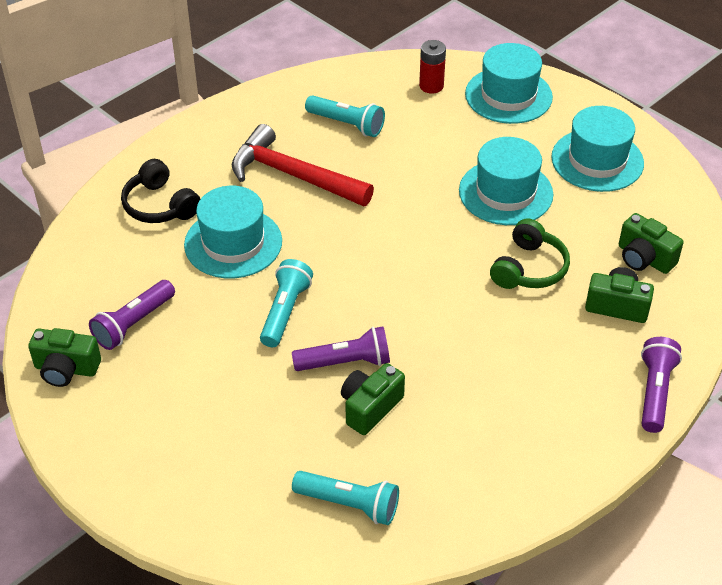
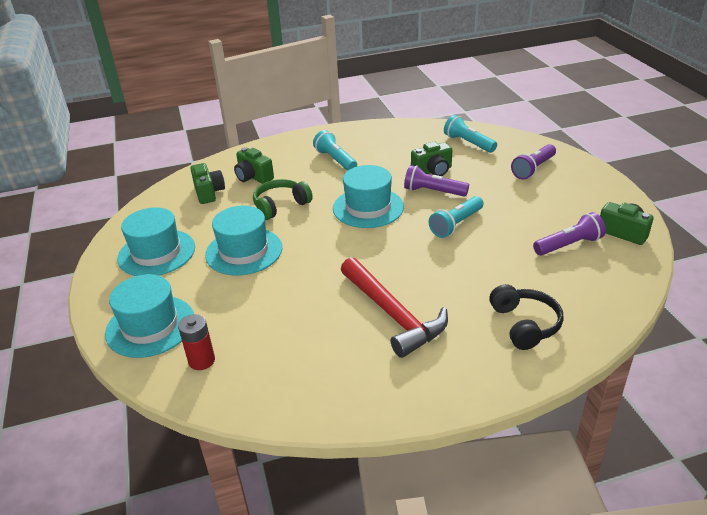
camera: 150 degrees left, 10 degrees down
turquoise hat [184,186,282,278] -> turquoise hat moved to [333,165,404,228]
turquoise flashlight [305,95,385,137] -> turquoise flashlight moved to [313,130,357,171]
purple flashlight [641,337,682,433] -> purple flashlight moved to [511,144,556,180]

